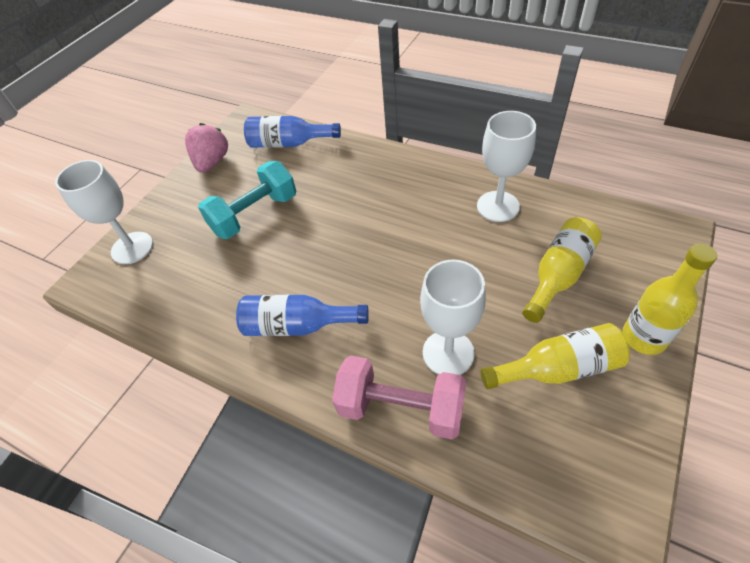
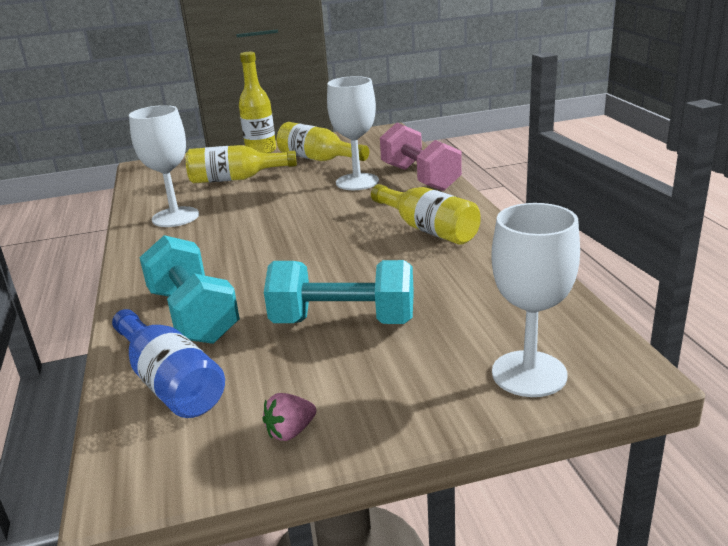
camera: 135 degrees left, 25 degrees down
pink strawberry [185,123,228,173] -> pink strawberry [263,393,316,441], size x0.53
blue bottle [236,295,369,336] -> yellow bottle [371,184,481,245]
none -> turquoise dumbbell [139,235,240,344]

